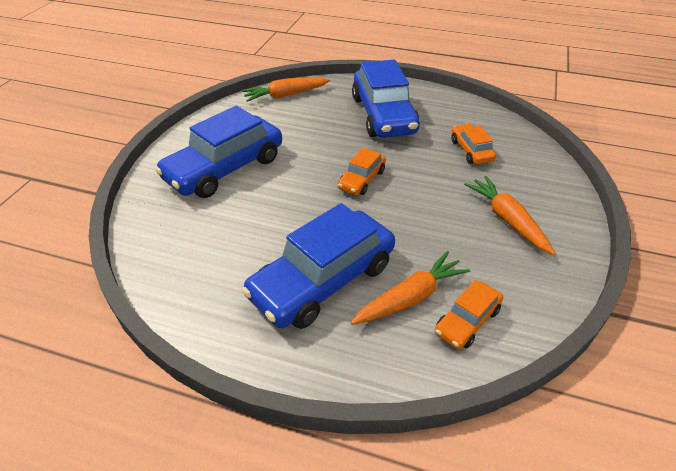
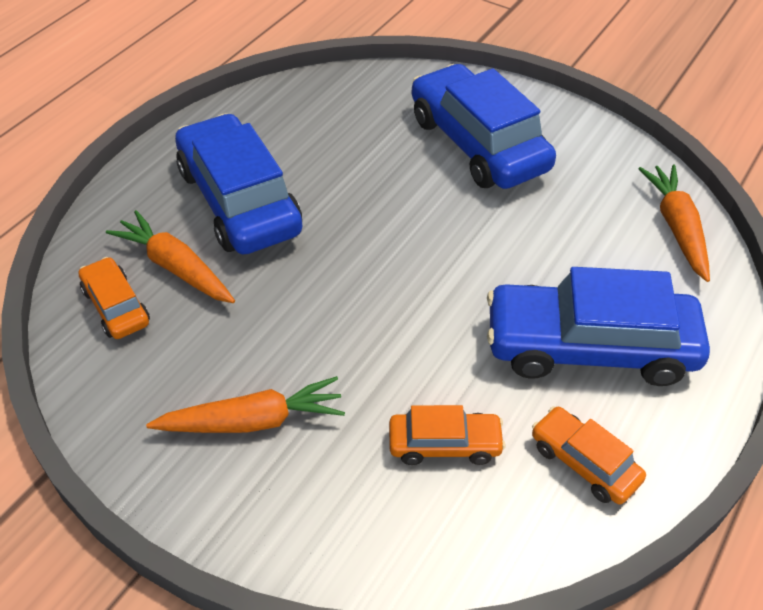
camera: 105 degrees right, 5 degrees up
orange car [338,148,386,195] -> orange car moved to [532,406,646,504]
orange carrot [351,251,470,325] -> orange carrot turned 150 degrees clockwise [106,210,235,303]

